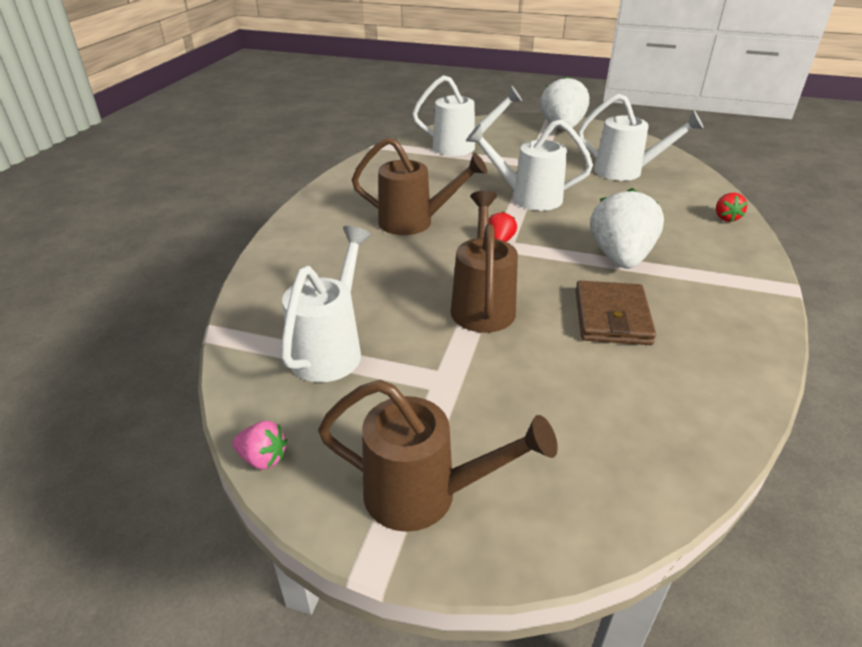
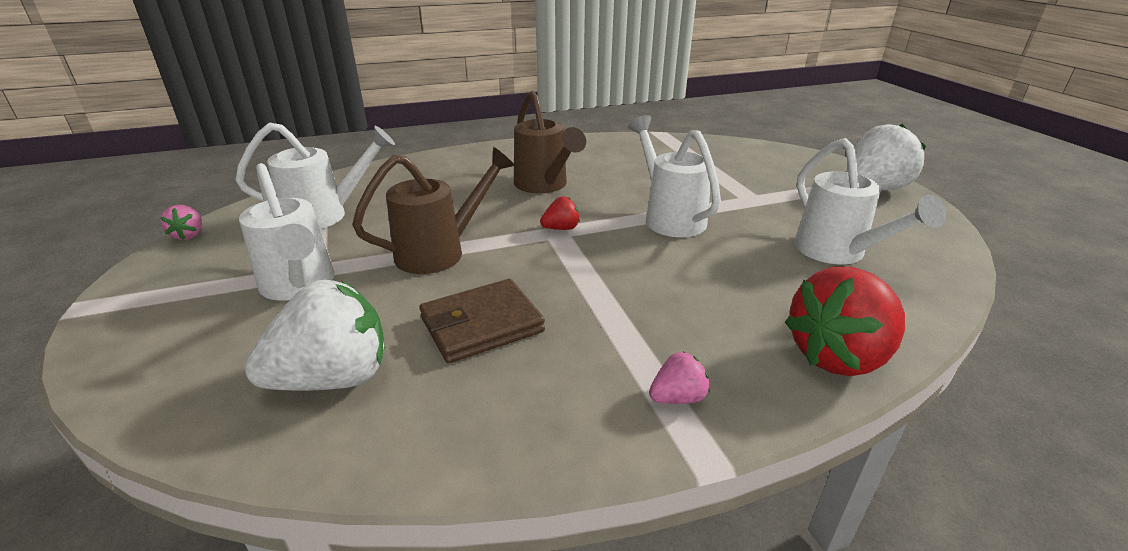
camera: 55 degrees right, 5 degrees down
brown watering can [318,380,558,532] -> none
white watering can [412,75,522,156] -> white watering can moved to [239,163,335,301]
white strawberry [590,188,664,269] -> white strawberry moved to [244,280,385,391]
red strawberry [716,193,747,222] -> red strawberry [785,267,905,376], size x2.18
none -> pink strawberry [649,352,710,404]

